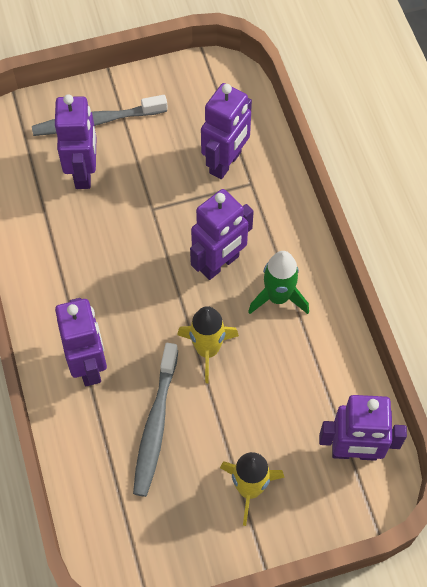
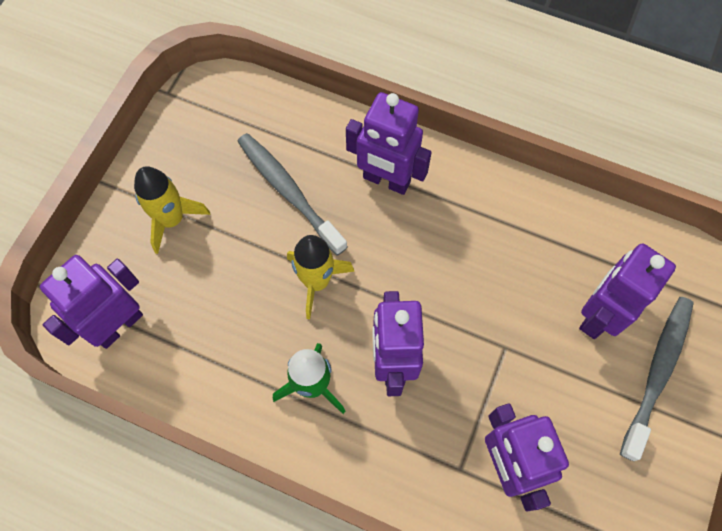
camera: 130 degrees right, 5 degrees up
purple robot [55,94,96,189] -> purple robot turned 90 degrees clockwise [579,243,676,339]

